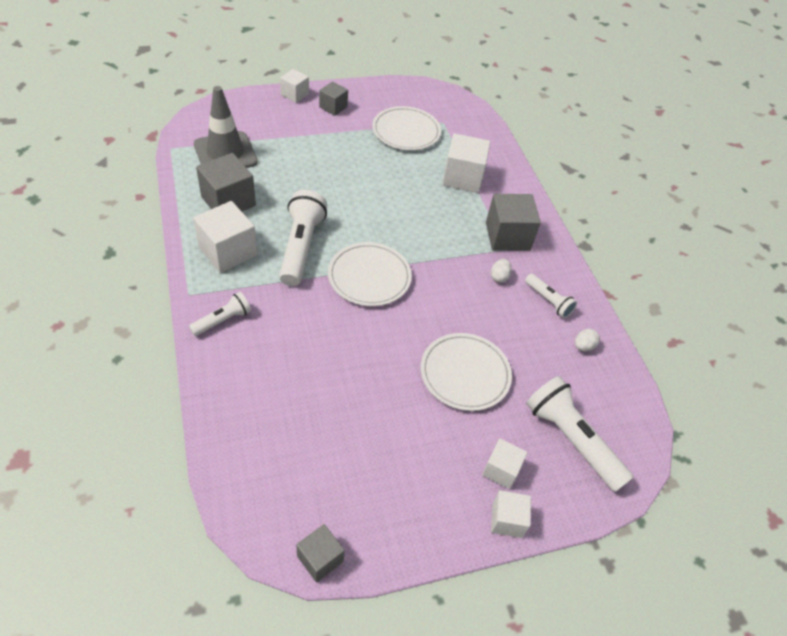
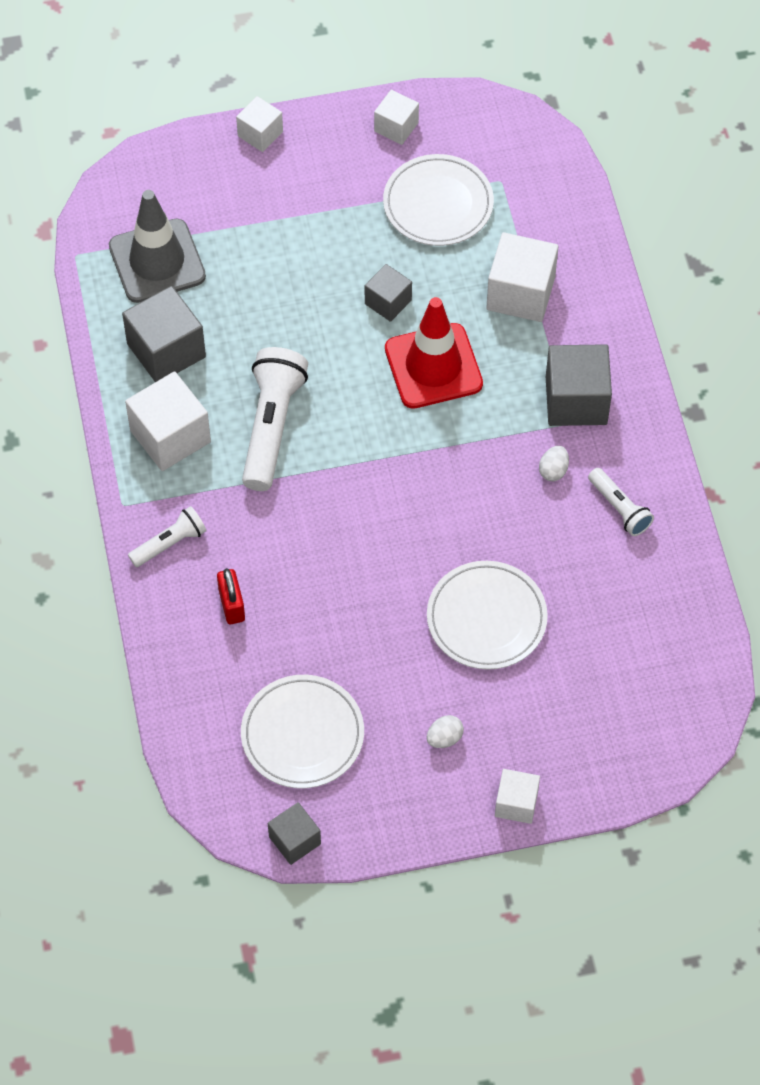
camera: 10 degrees right, 10 degrees up
grey cube [319,81,348,116] -> grey cube moved to [365,264,412,322]
white plate [328,242,412,306] -> white plate moved to [241,675,364,788]
white cube [482,438,528,489] -> white cube moved to [374,90,419,145]
white flashlight [526,376,633,492] -> none
white egg [575,329,600,351] -> white egg moved to [427,715,464,748]
none -> red padlock [217,568,245,624]
none -> red traffic cone [385,297,483,409]

